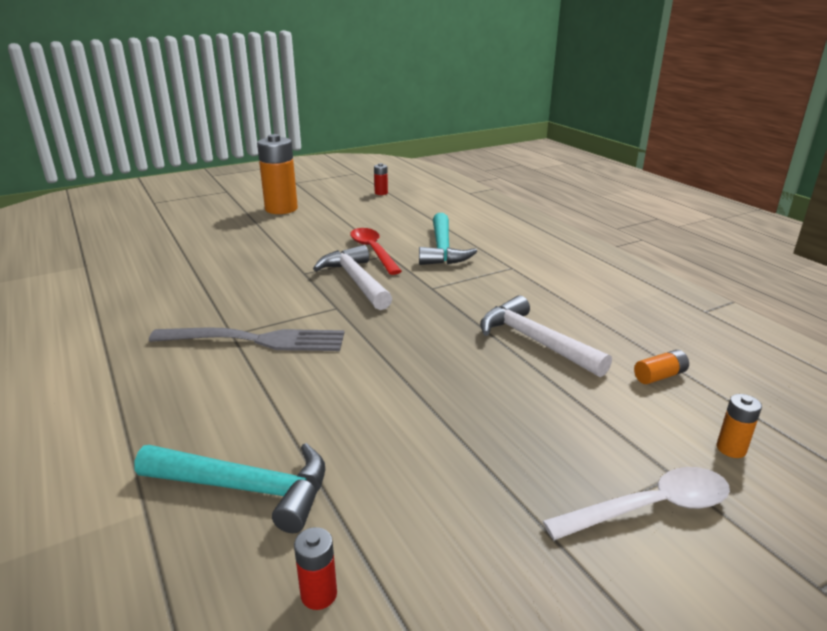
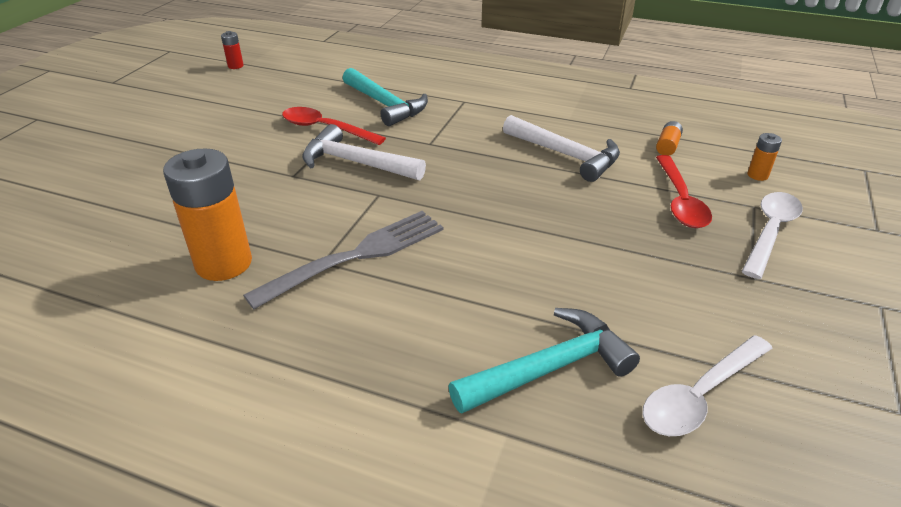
camera: 40 degrees left, 10 degrees up
orange battery [257,134,298,214] -> orange battery moved to [163,148,252,281]
red battery [294,527,337,610] -> white spoon [642,335,773,436]
white hammer [480,296,612,377] -> white hammer turned 150 degrees counterclockwise [503,115,620,182]
none -> red spoon [656,155,712,228]

